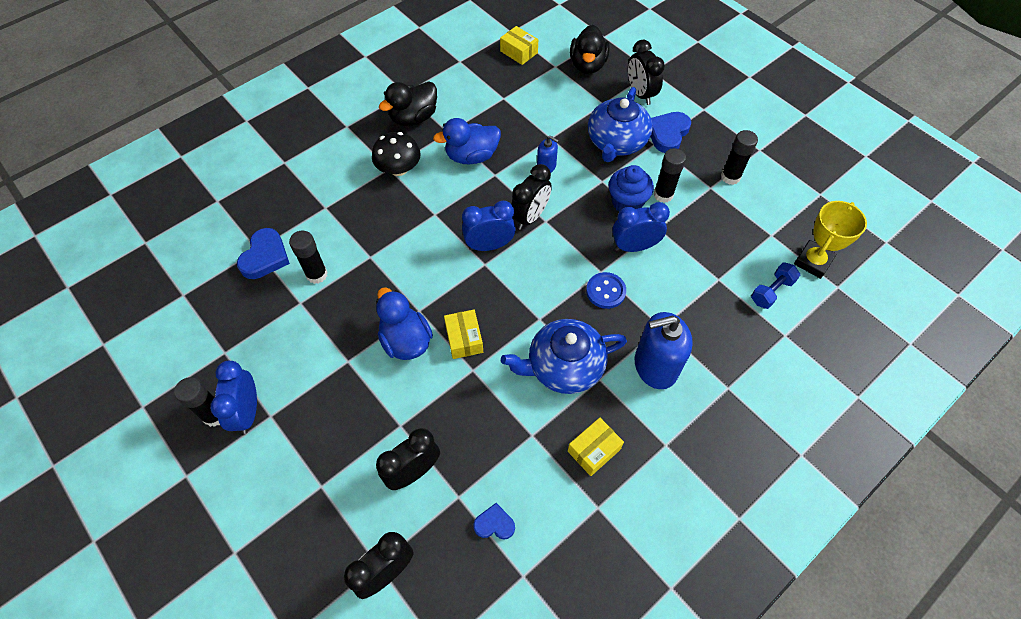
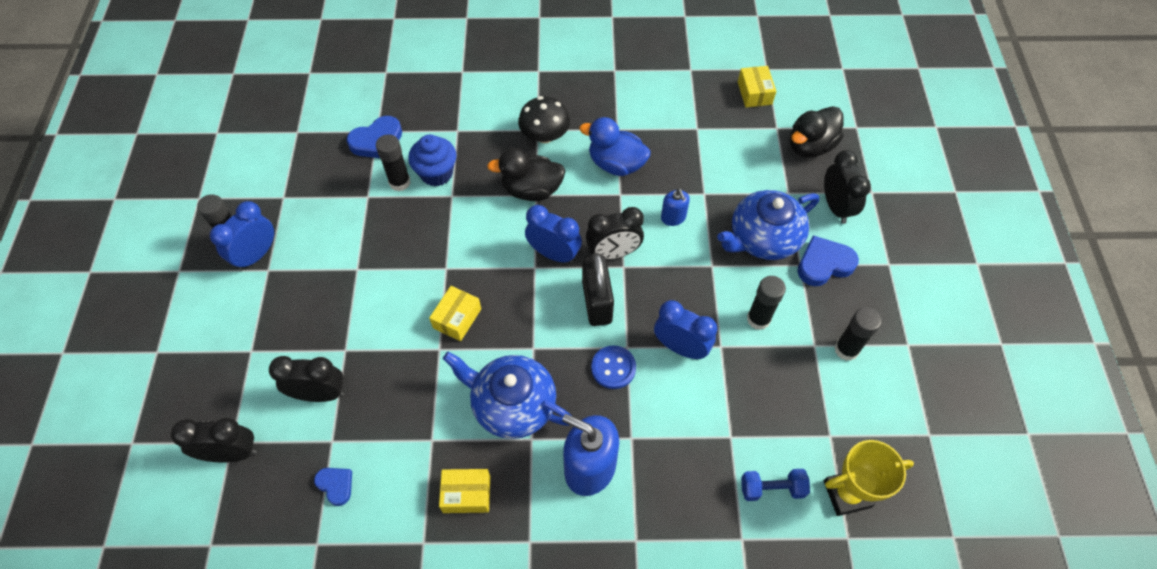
camera: 40 degrees right, 0 degrees up
blue duck [376,287,433,360] -> none
black duck [379,81,437,126] -> black duck moved to [487,148,565,201]
blue cupcake [608,165,654,212] -> blue cupcake moved to [408,134,456,186]
black clock [628,40,665,105] -> black clock turned 150 degrees clockwise [824,150,871,224]
none -> black padlock [582,253,614,326]

